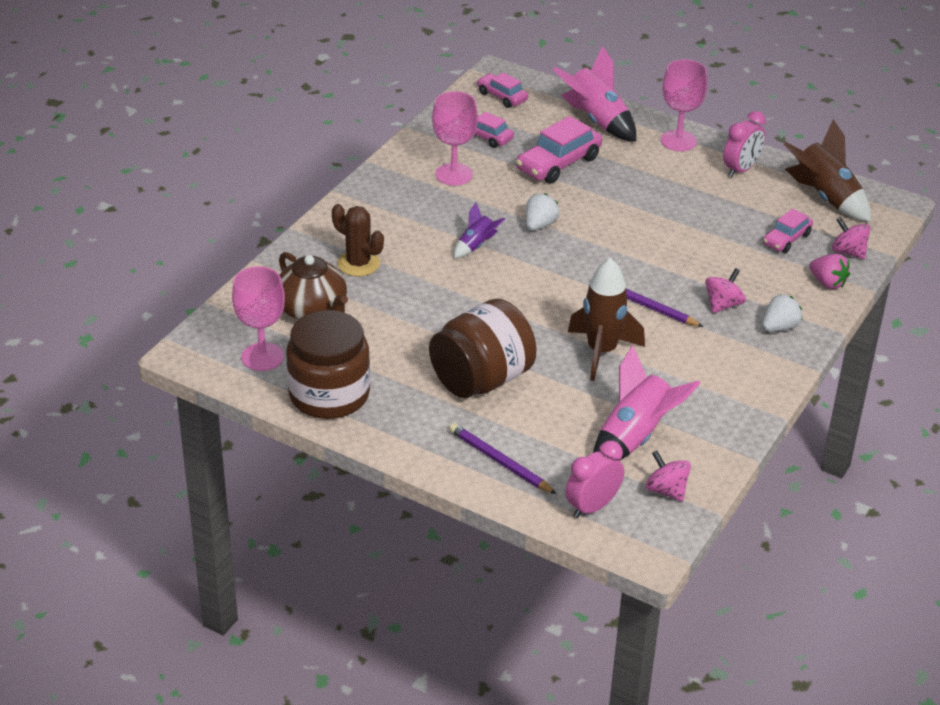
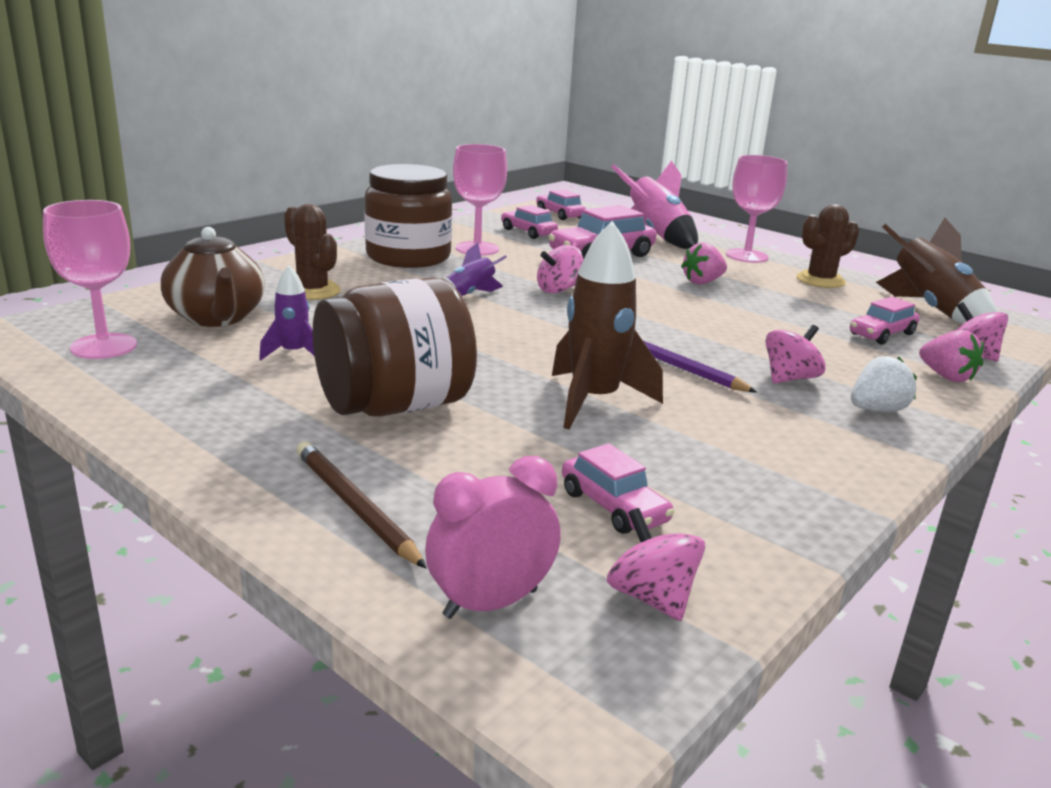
camera: 10 degrees right, 15 degrees down
brown jar [286,310,370,419] -> brown jar moved to [364,164,452,268]
purple pencil [449,423,556,494] -> brown pencil [296,442,426,568]
white strawberry [526,193,559,231] -> pink spinning top [537,245,583,293]
pink rocket [593,345,701,461] -> pink car [562,443,674,534]
pink clock [723,111,766,177] -> brown cactus [796,204,859,288]
none -> purple rocket [259,265,314,361]
none -> pink strawberry [681,242,727,284]

